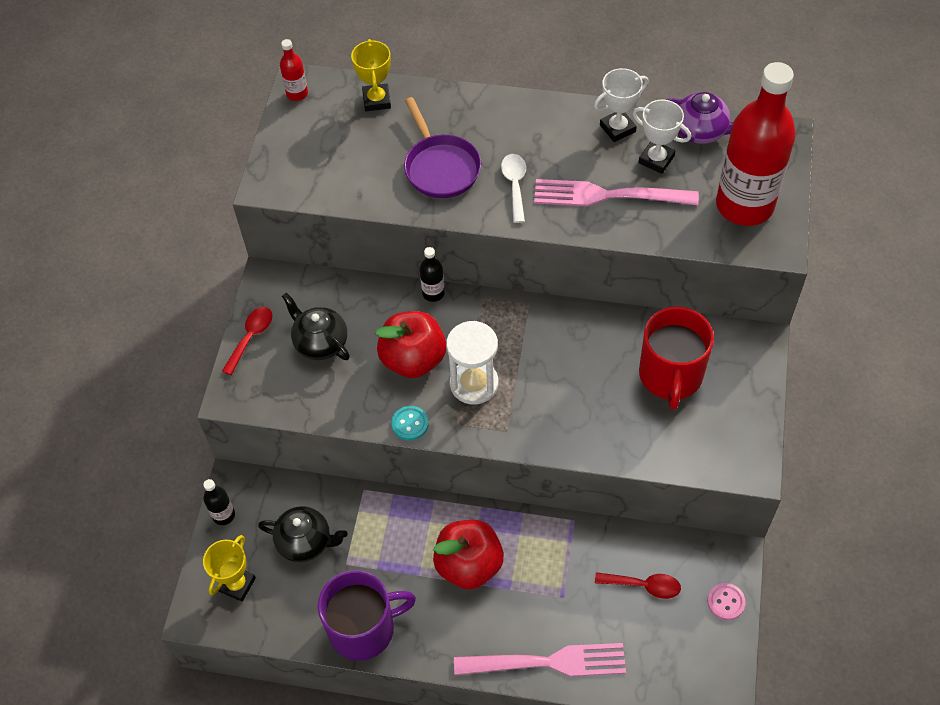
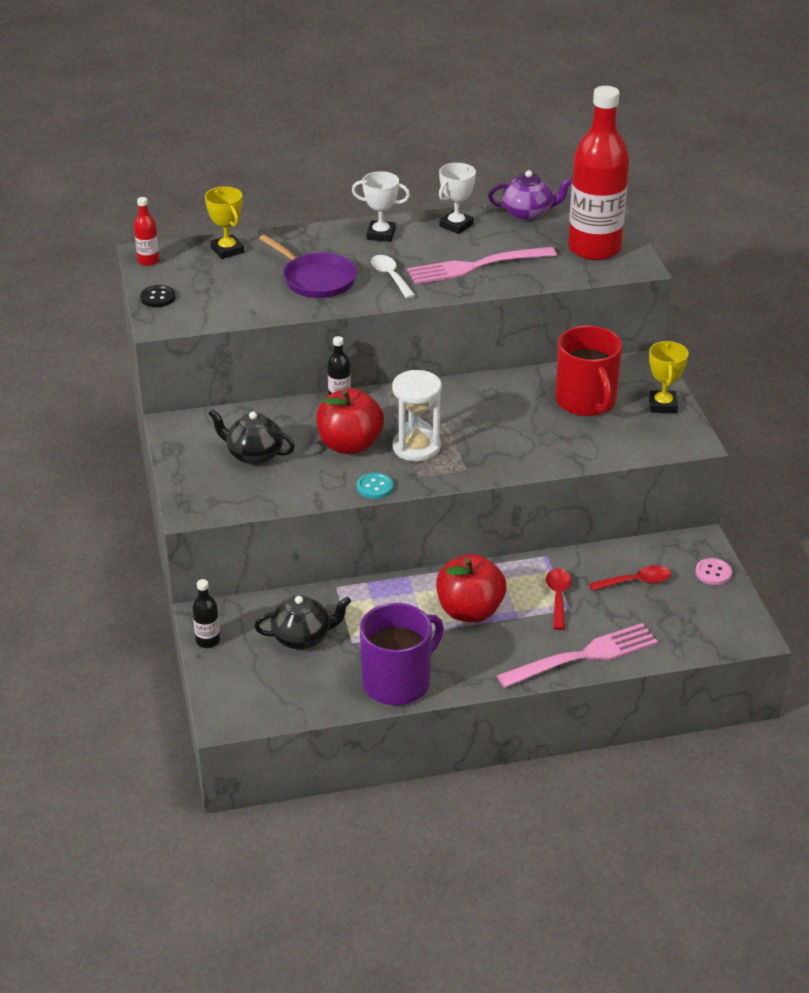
camera: 25 degrees left, 20 degrees down
yellow trophy [203,535,256,602] -> yellow trophy moved to [649,341,689,413]
red spoon [222,307,272,375] -> red spoon moved to [546,568,571,630]
white trophy [633,100,691,174] -> white trophy moved to [352,171,410,242]
none -> black button [140,285,175,307]

